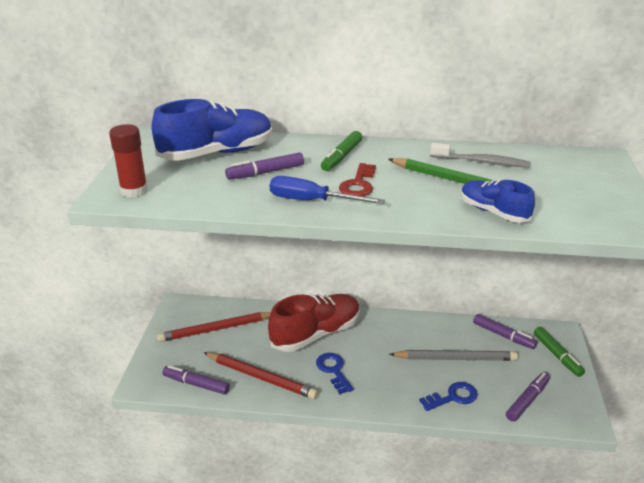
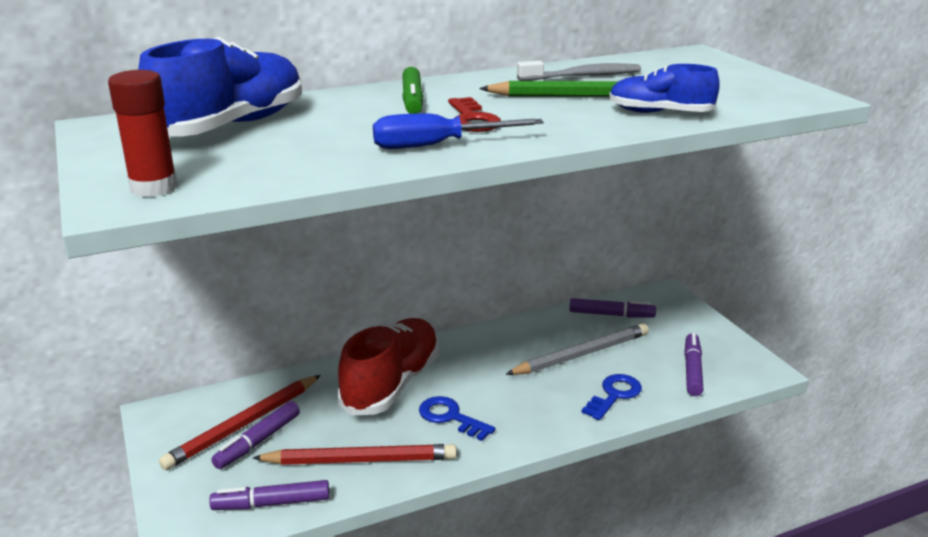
camera: 30 degrees left, 5 degrees down
purple marker [225,152,304,180] -> purple marker moved to [211,401,300,469]
green marker [534,327,585,377] -> none

